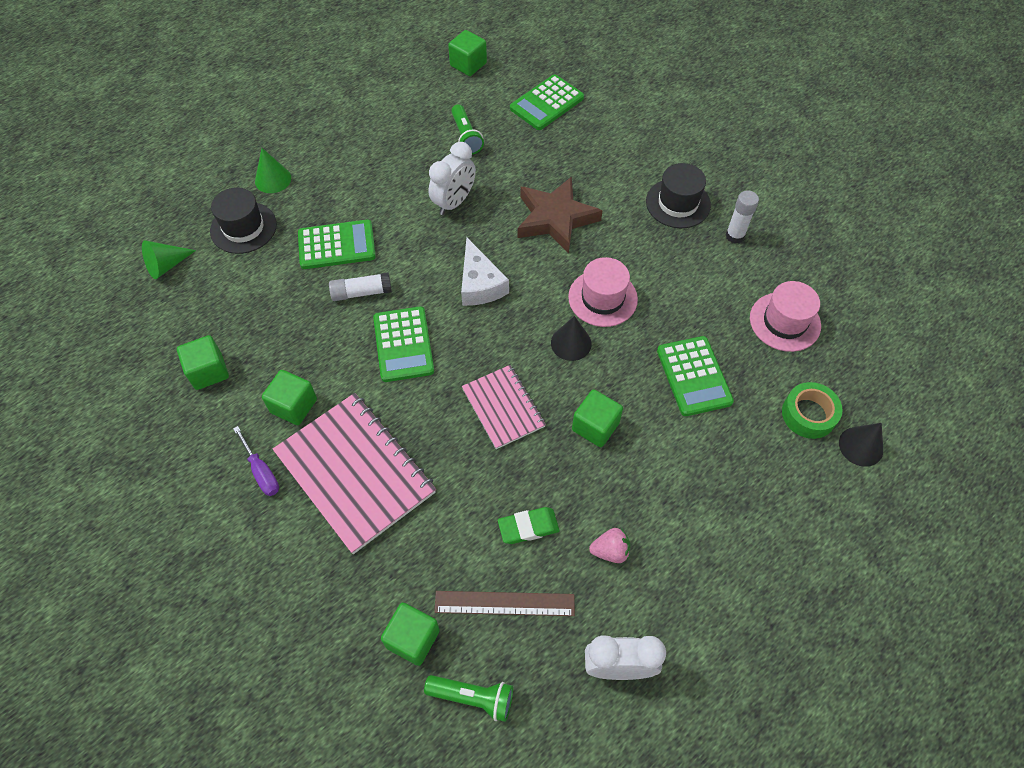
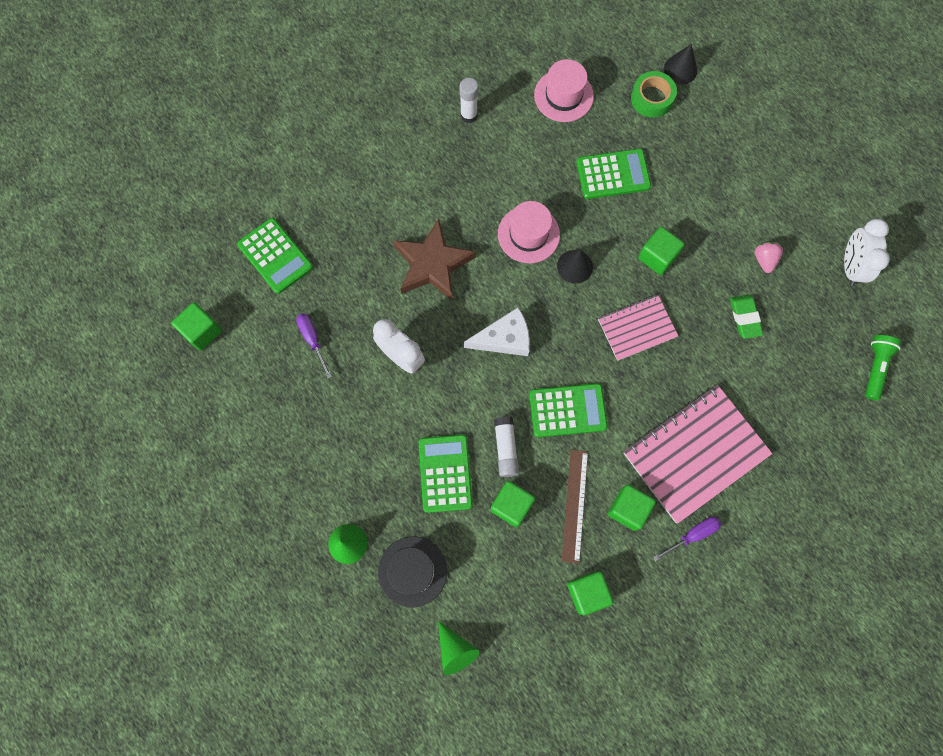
camera: 85 degrees left, 15 degrees up
green cube [381,603,440,666] -> green cube moved to [490,481,535,527]
brown ruler [434,591,575,616] -> brown ruler moved to [562,449,588,564]
green flashlight [451,104,484,155] -> purple screwdriver [296,313,332,378]
black hat [646,163,711,228] -> none

